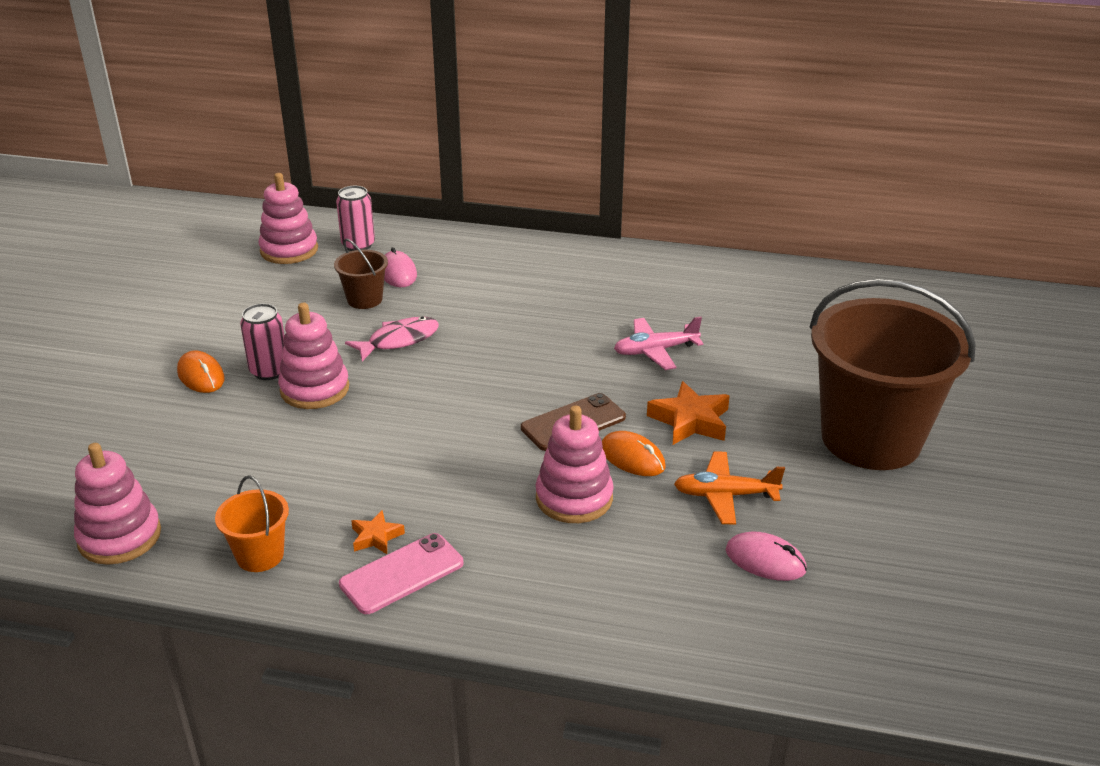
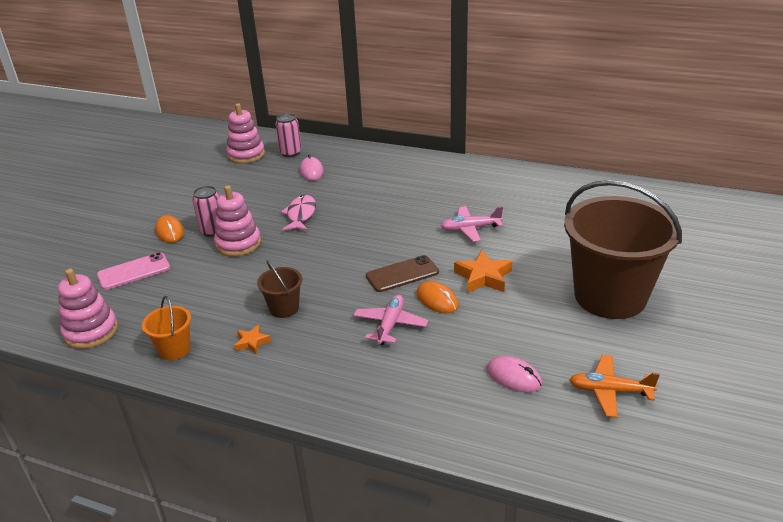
camera: 10 degrees right, 0 degrees up
brown bucket [334,239,388,309] -> brown bucket moved to [257,260,302,318]
pink phone [339,533,463,614] -> pink phone moved to [97,252,170,290]
pink fish [345,316,439,361] -> pink fish turned 60 degrees counterclockwise [281,195,316,231]
pink stacking toy [536,406,614,523] -> pink plane [353,295,428,345]
orange plane [674,451,785,525] -> orange plane moved to [569,355,660,418]

